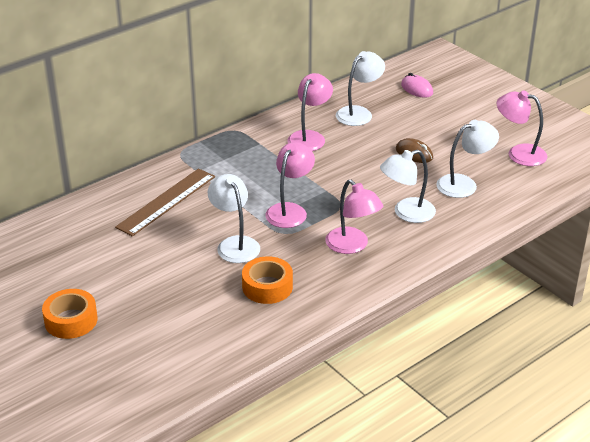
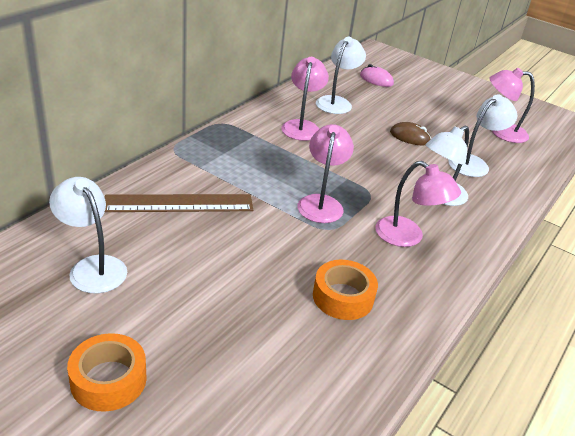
camera: 20 degrees left, 0 degrees up
brown ruler [115,168,215,236] -> brown ruler turned 60 degrees clockwise [105,194,253,212]
white lamp [208,174,260,263] -> white lamp moved to [49,177,127,294]

